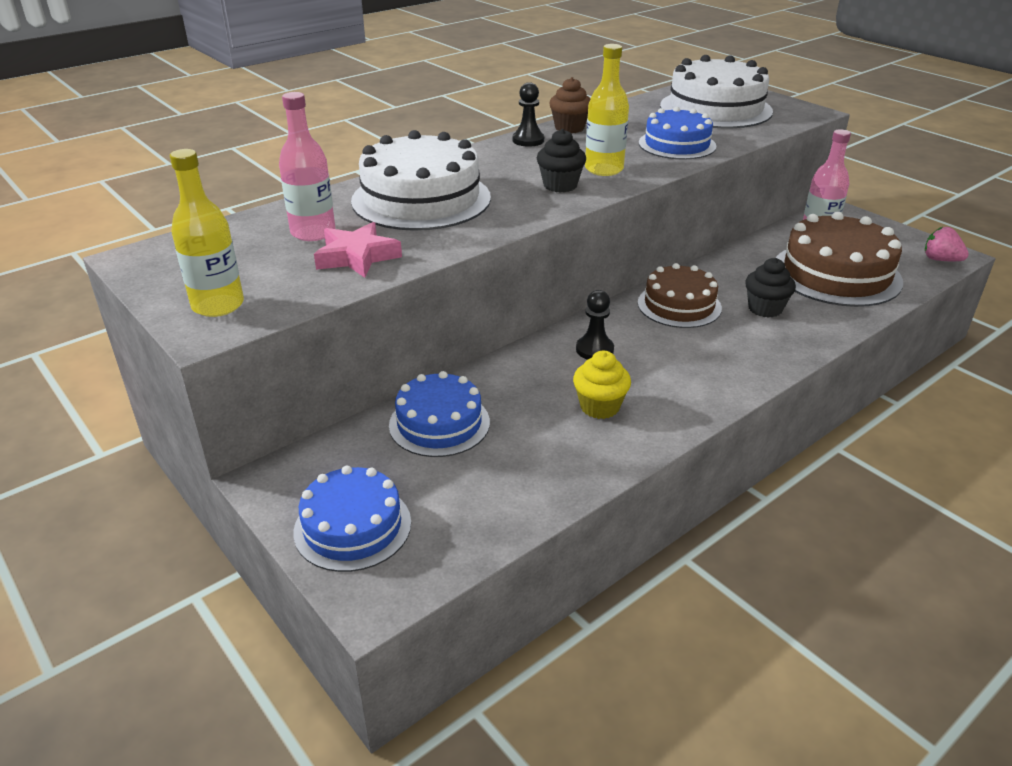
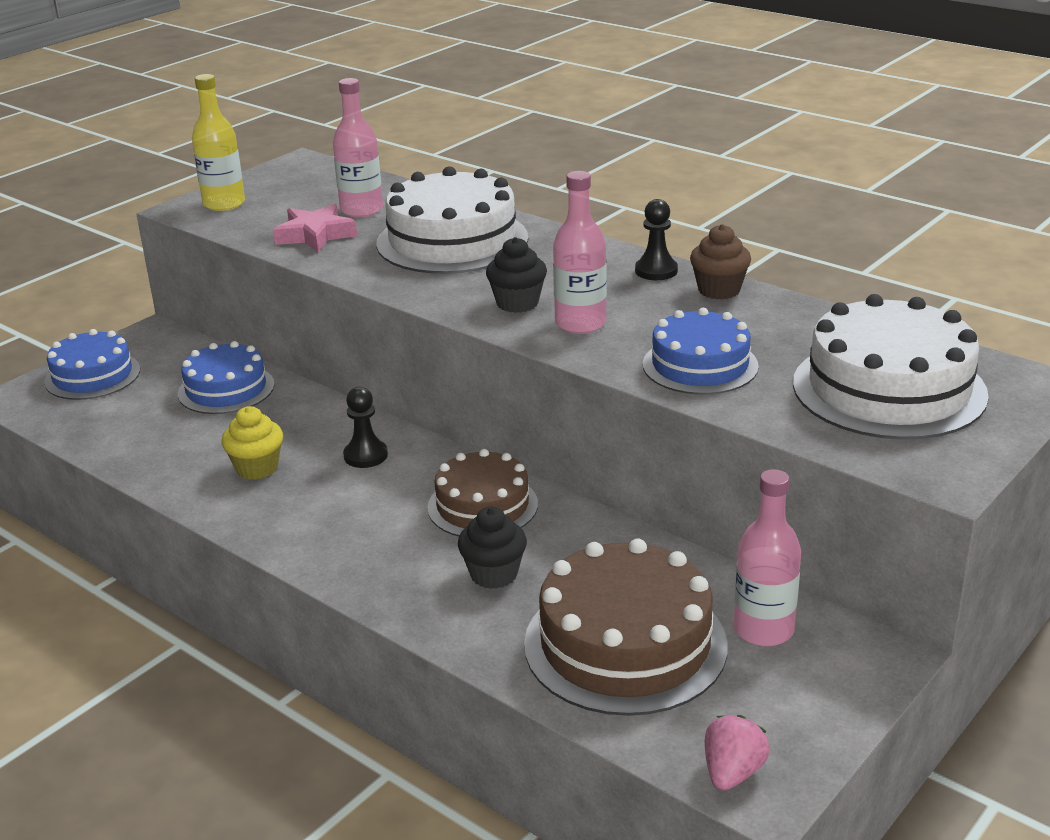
camera: 80 degrees right, 5 degrees down
yellow bottle [585,44,629,176] -> pink bottle [553,171,607,334]

